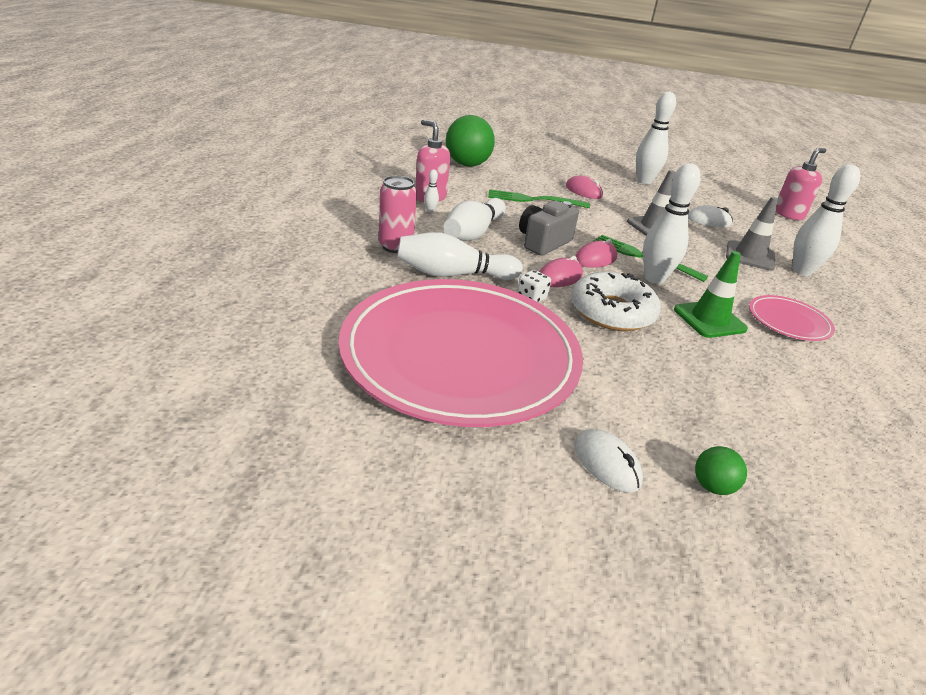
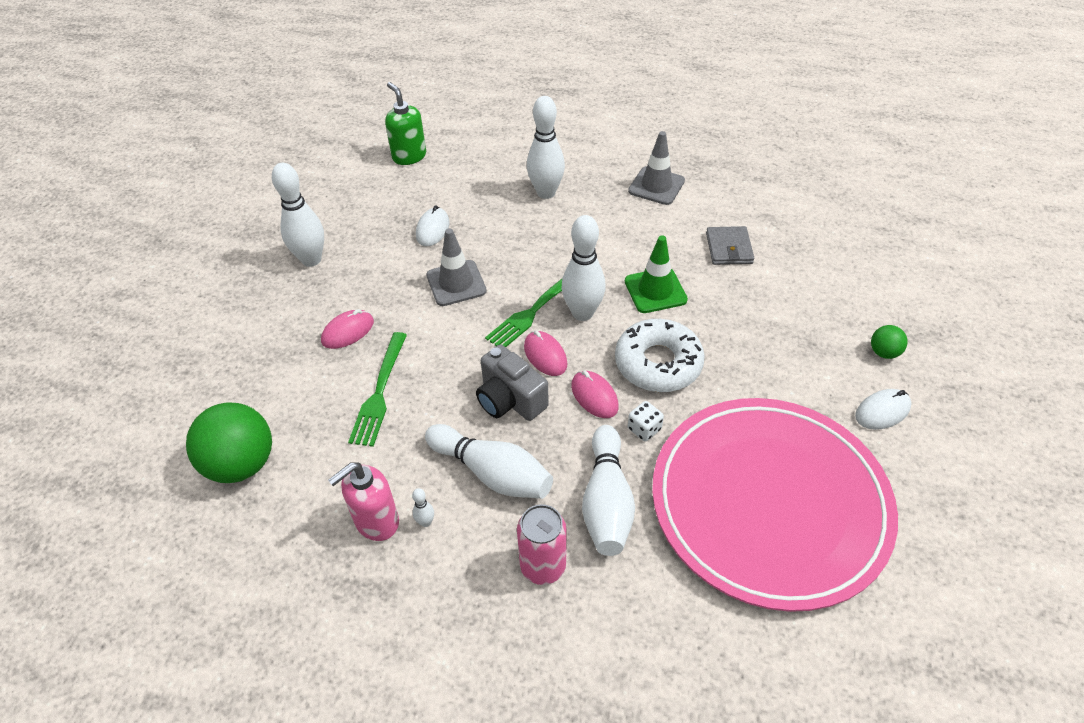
camera: 80 degrees left, 15 degrees up
grey traffic cone [726,197,778,271] -> grey traffic cone moved to [628,131,685,205]
pink plate [749,295,835,341] -> none
pink soap dispenser [776,148,826,220] -> green soap dispenser [385,82,426,165]
none -> grey wallet [706,226,754,265]

